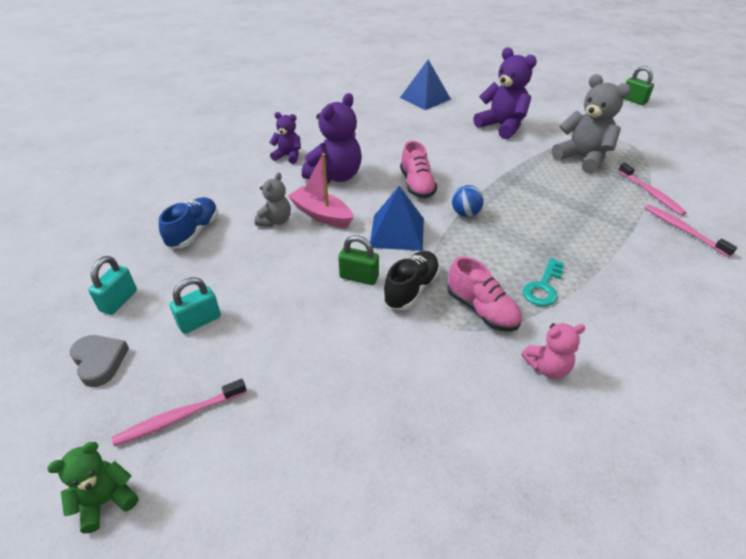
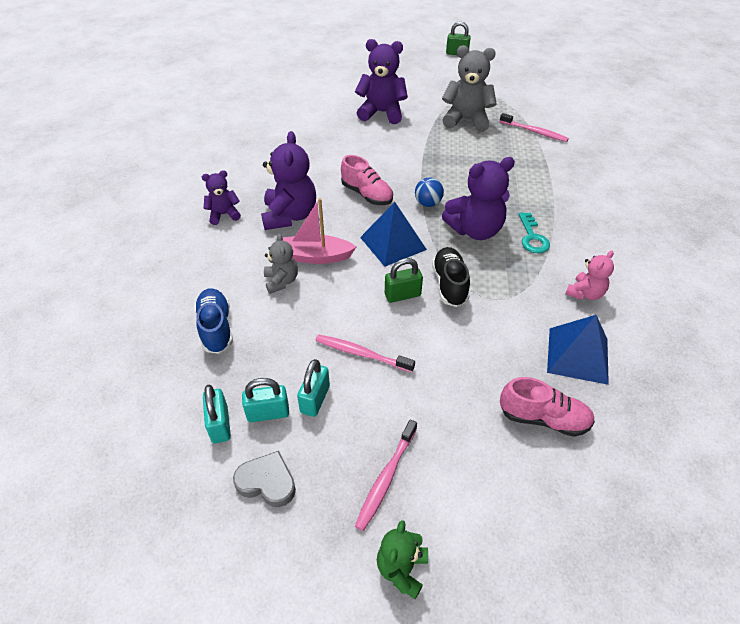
camera: 35 degrees left, 5 degrees up
blue pyramid [400,59,451,110] -> blue pyramid moved to [547,315,609,385]
pink shoe [448,256,522,332] -> pink shoe moved to [500,377,595,437]
pink toothbrush [645,204,737,257] -> pink toothbrush moved to [315,334,415,372]
none -> turquoise padlock [242,378,289,422]
none -> purple teddy bear [442,157,515,240]

